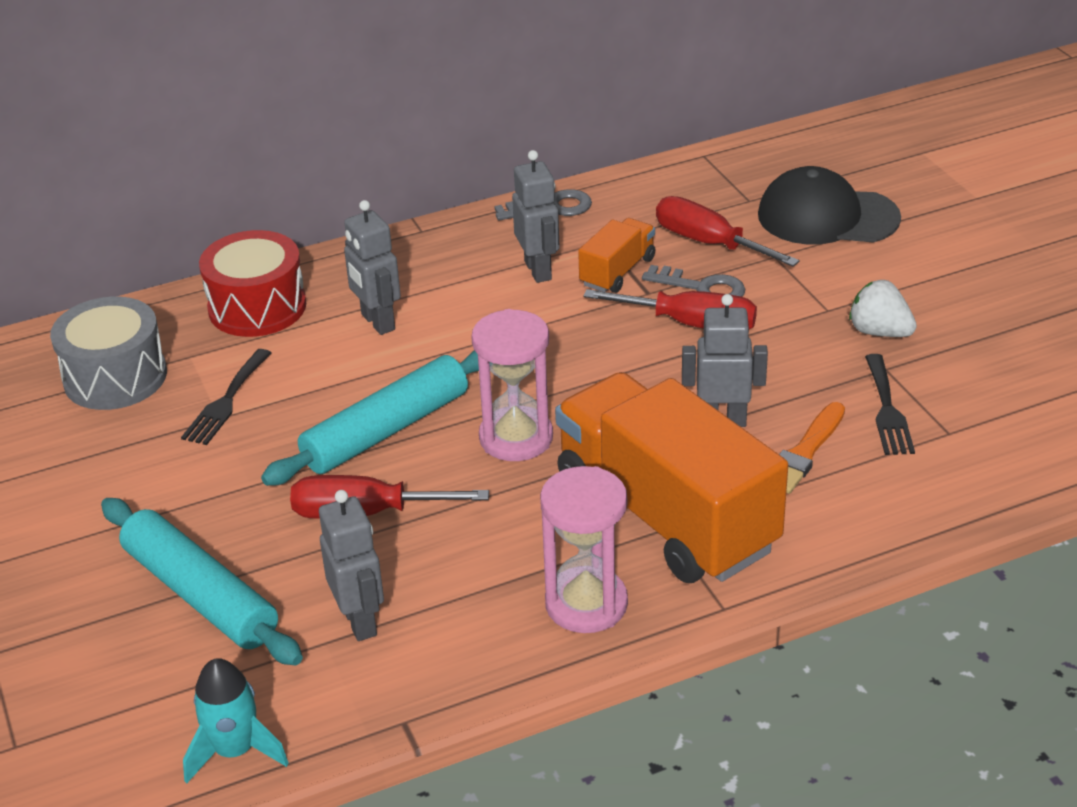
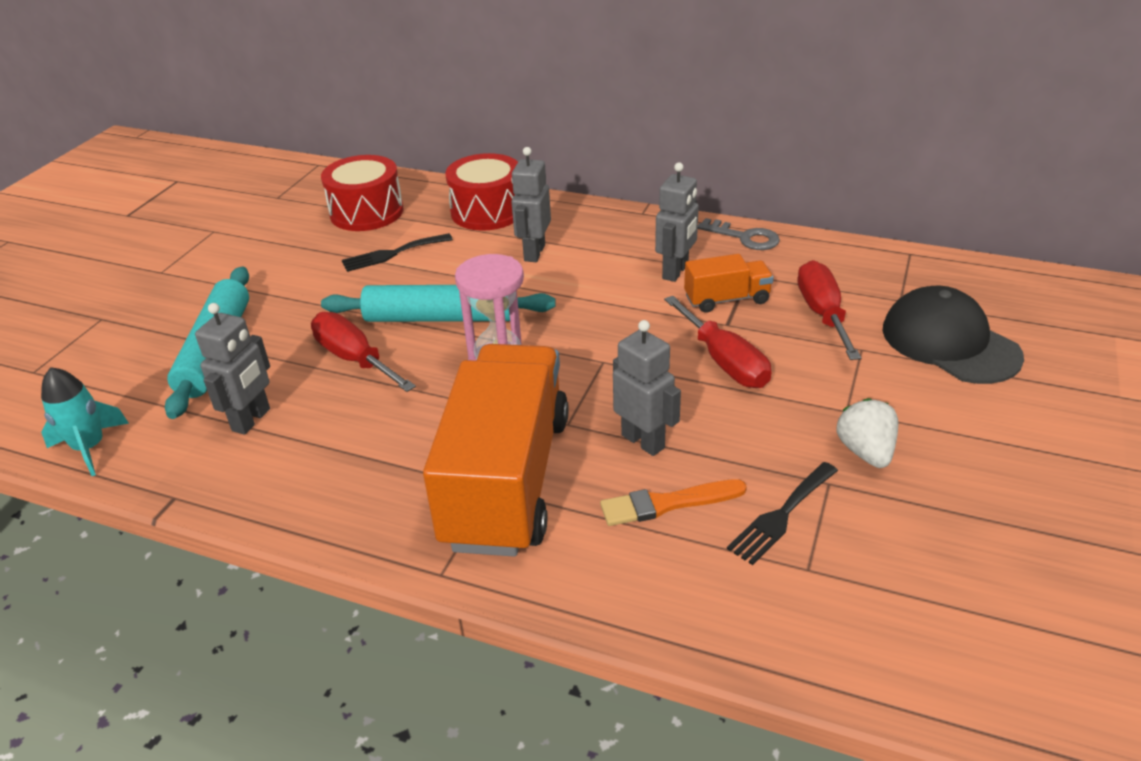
camera: 45 degrees right, 0 degrees up
grey drum [50,296,167,410] -> red drum [321,155,404,231]
pink hourglass [540,466,628,633] -> none
grey key [642,265,745,297] -> none

